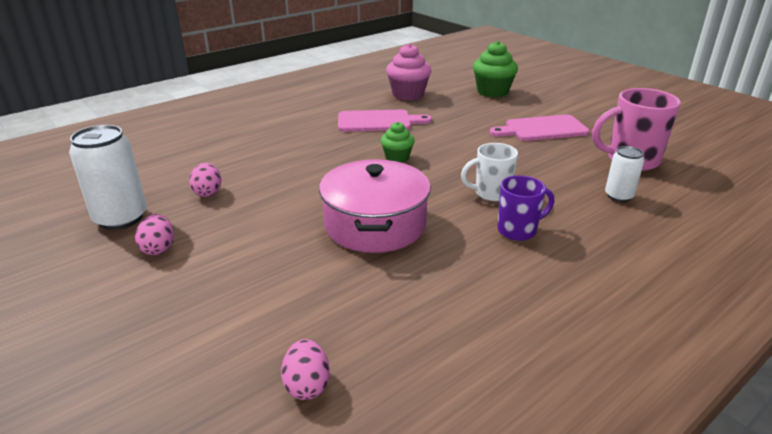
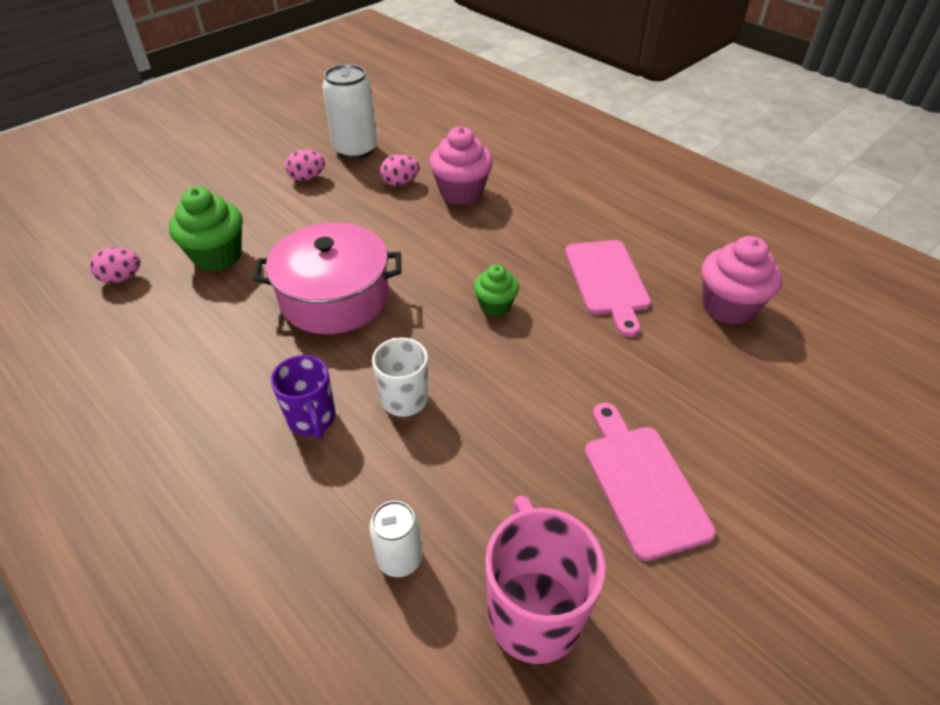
camera: 85 degrees right, 15 degrees up
green cupcake [473,41,518,97] -> green cupcake moved to [169,187,243,271]
none -> pink cupcake [429,126,493,205]

